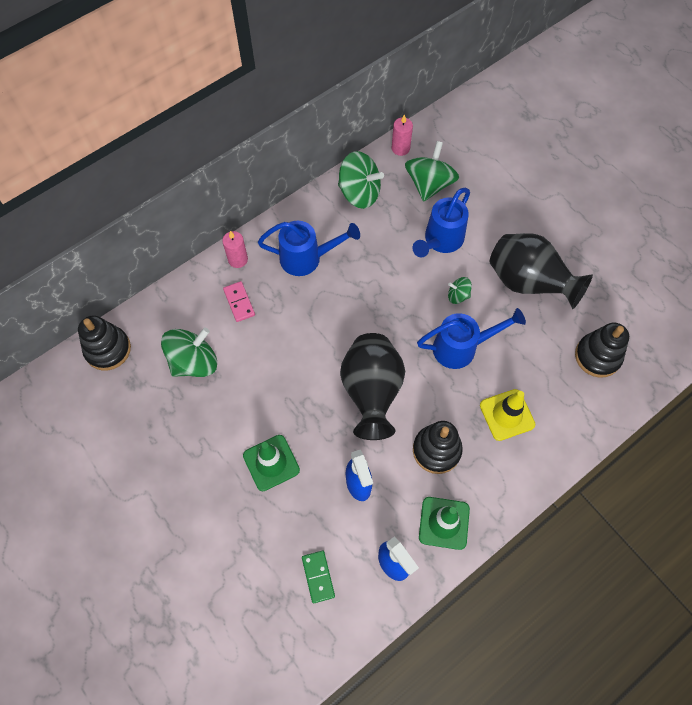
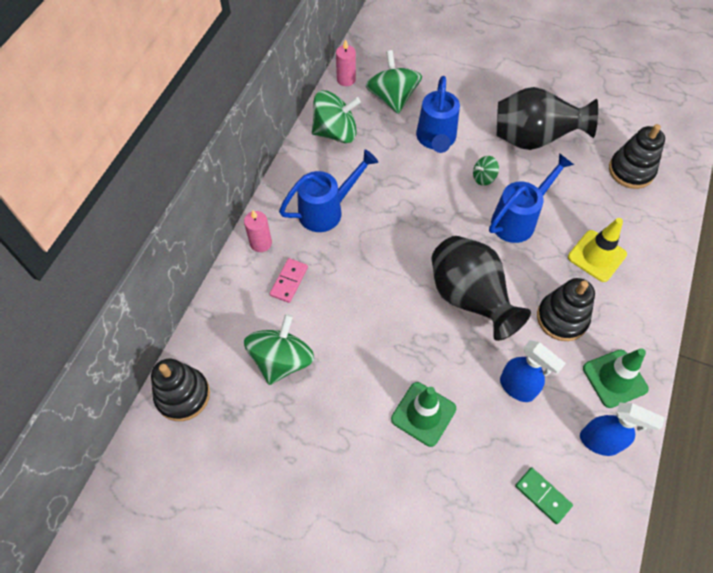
camera: 30 degrees left, 5 degrees down
pink domino [223,281,255,322] -> pink domino turned 75 degrees clockwise [270,258,308,303]

